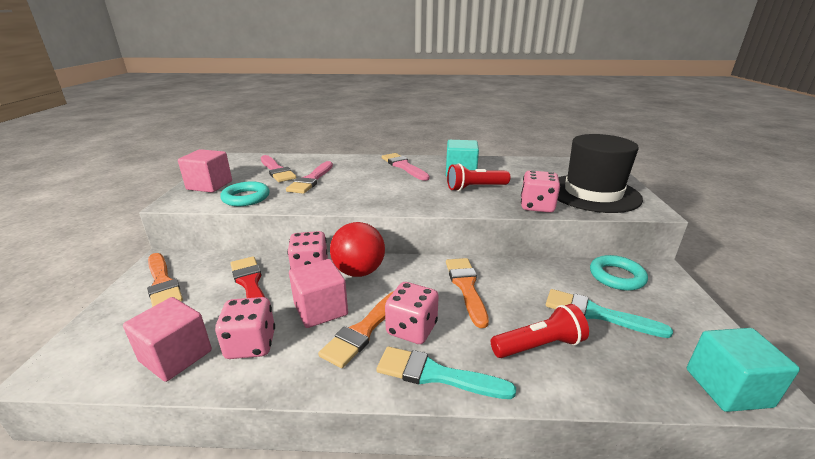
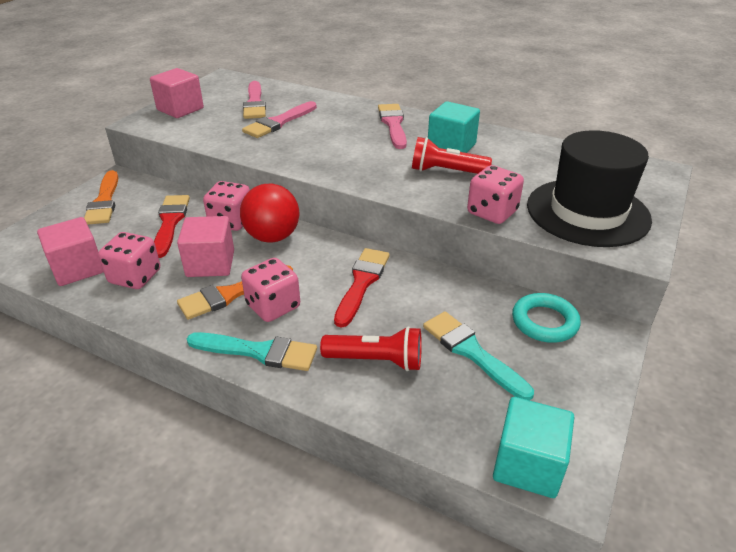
camera: 25 degrees right, 10 degrees up
turquoise ring [220,181,270,206] -> none
turquoise brush [376,346,516,399] -> turquoise brush turned 150 degrees clockwise [187,332,317,371]
orange brush [446,258,489,328] -> red brush [334,248,390,328]

